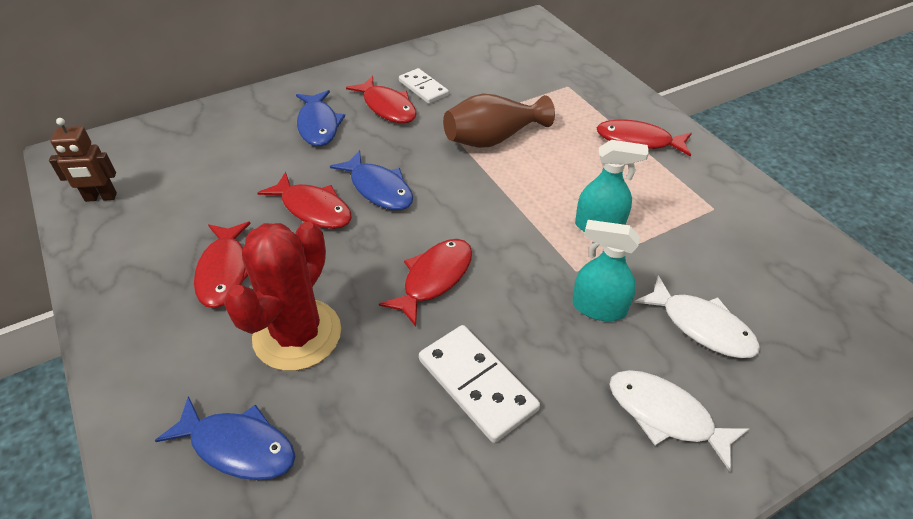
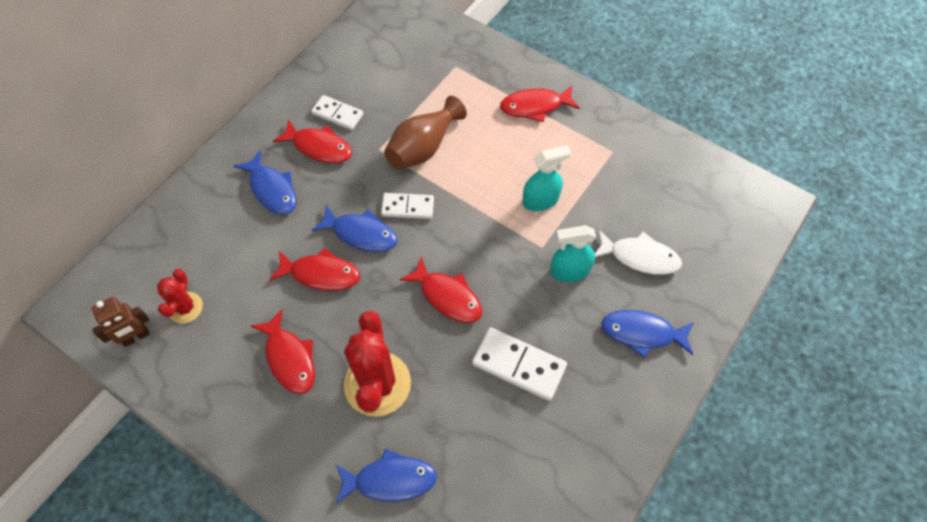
camera: 25 degrees left, 15 degrees up
red fish [379,239,472,326] -> red fish turned 120 degrees clockwise [400,256,482,323]
white fish [609,370,749,472] -> blue fish [601,310,694,358]
none -> red cactus [157,269,203,323]
none -> white domino [381,193,434,219]

